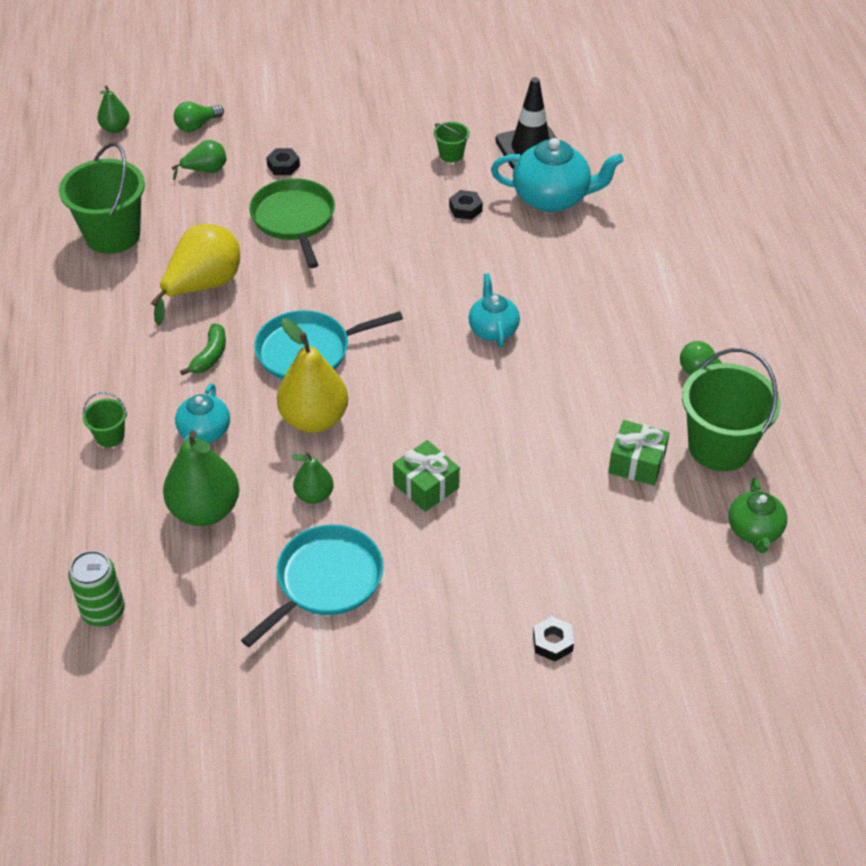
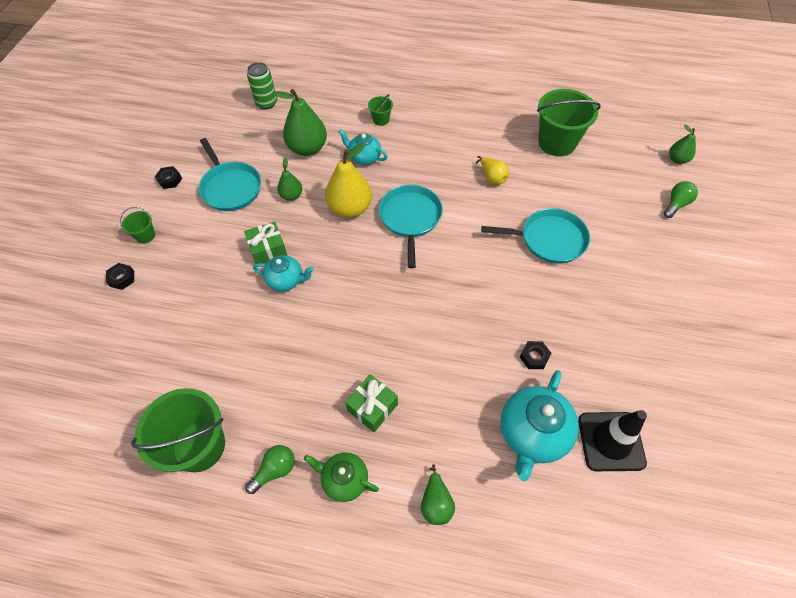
camera: 110 degrees right, 10 degrees up
yellow pear [151,224,240,326] -> yellow pear [475,156,509,185], size x0.54
green pear [171,140,226,180] -> green pear moved to [420,464,455,525]
green light bulb [174,102,224,132] -> green light bulb turned 60 degrees clockwise [664,181,698,218]
green banana [180,323,226,375] -> none
green pan [249,178,335,268] -> turquoise pan [481,208,590,264]
black nut [266,148,300,175] -> black nut moved to [155,166,182,189]
green bucket [434,122,470,163] -> green bucket moved to [120,207,155,244]
turquoise teapot [469,274,520,348] -> turquoise teapot moved to [253,255,314,291]
green gift [608,420,670,486] -> green gift moved to [345,374,398,432]
green teapot [729,478,787,553] -> green teapot moved to [304,453,379,502]

